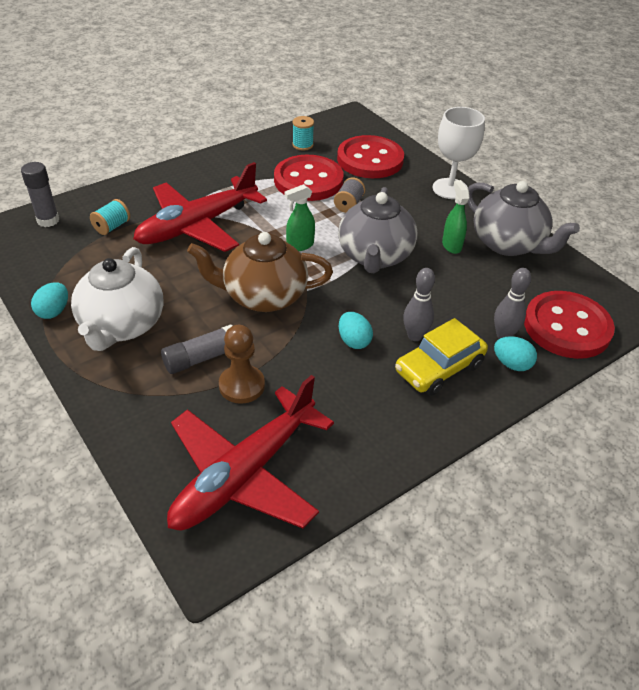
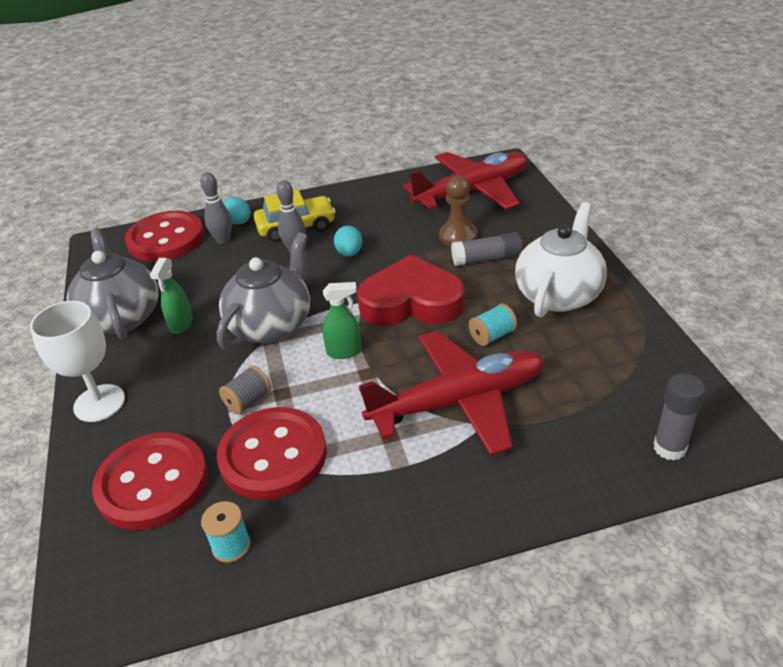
camera: 155 degrees left, 5 degrees down
turquoise egg [31,282,68,319] -> none
turquoise spool [90,199,130,235] -> turquoise spool moved to [469,304,517,346]
brown teapot [187,232,333,312] -> red heart [357,255,465,326]

